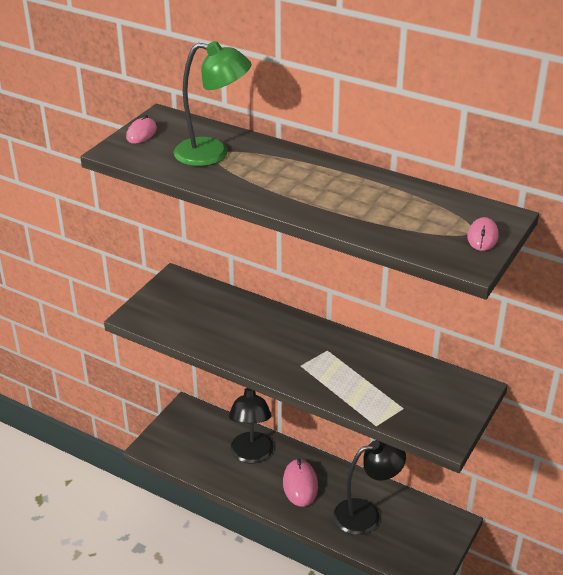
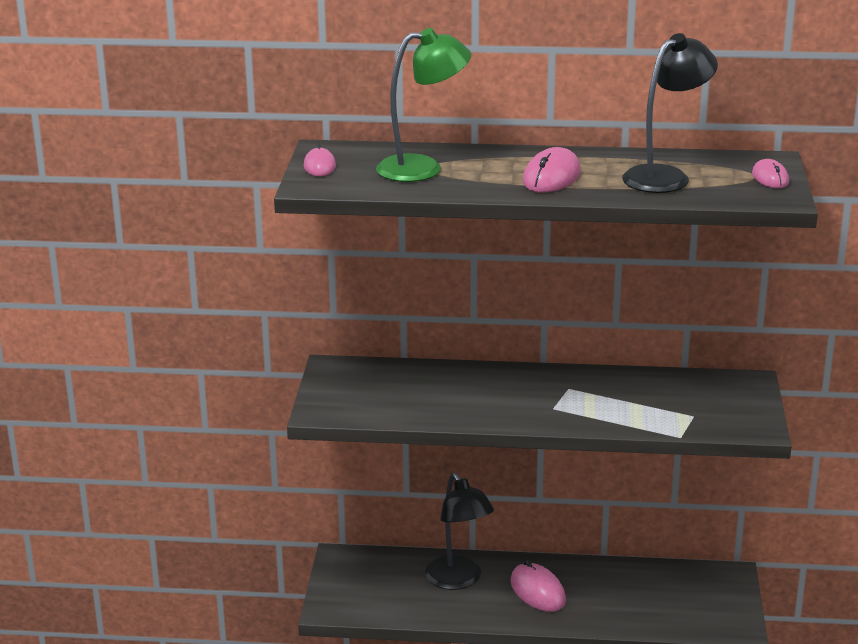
camera: 25 degrees left, 10 degrees down
black lamp [333,440,406,535] -> black lamp moved to [622,33,718,193]
none -> pink mouse [523,147,581,193]

